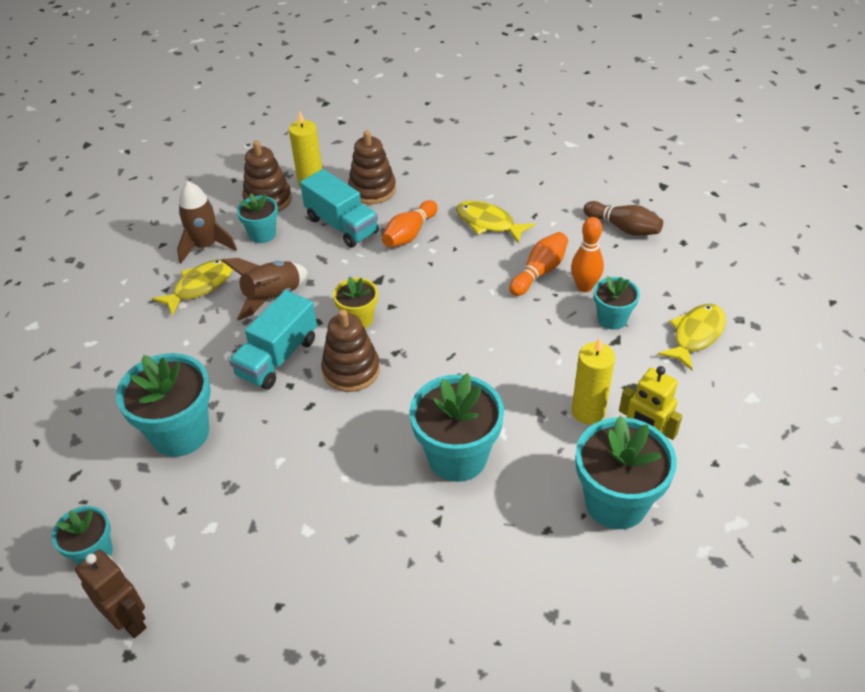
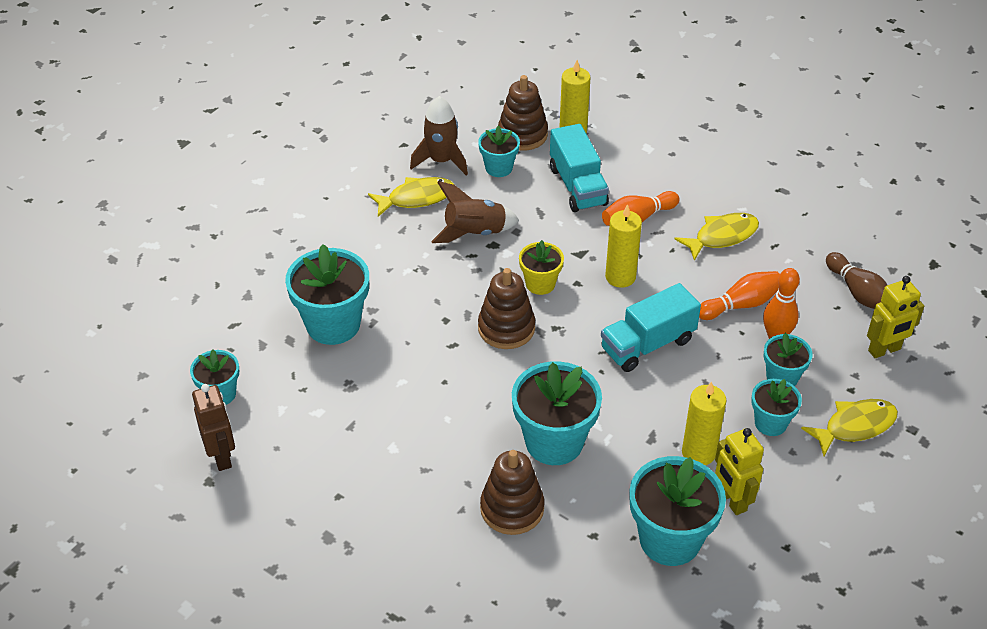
camera: 25 degrees right, 0 degrees up
turquoise truck [229,290,317,390] -> turquoise truck moved to [601,283,701,372]
brown stacking toy [348,130,396,204] -> brown stacking toy moved to [480,450,544,535]
yellow fish [456,201,535,244] -> yellow fish turned 90 degrees clockwise [674,213,759,261]
none -> yellow candle [605,204,642,288]
none -> turquoise flower pot [751,379,802,436]
none -> yellow robot [867,276,924,358]

